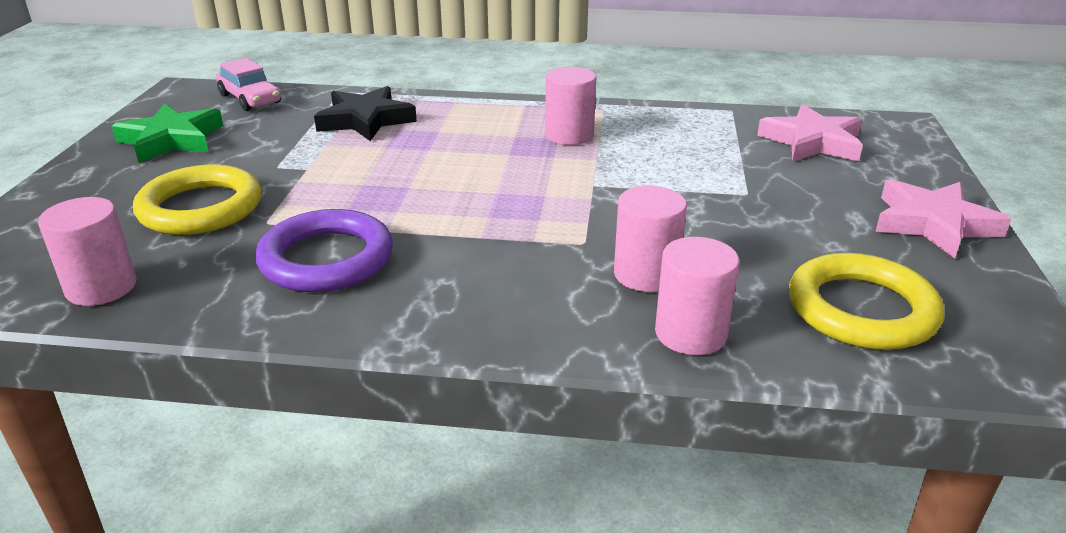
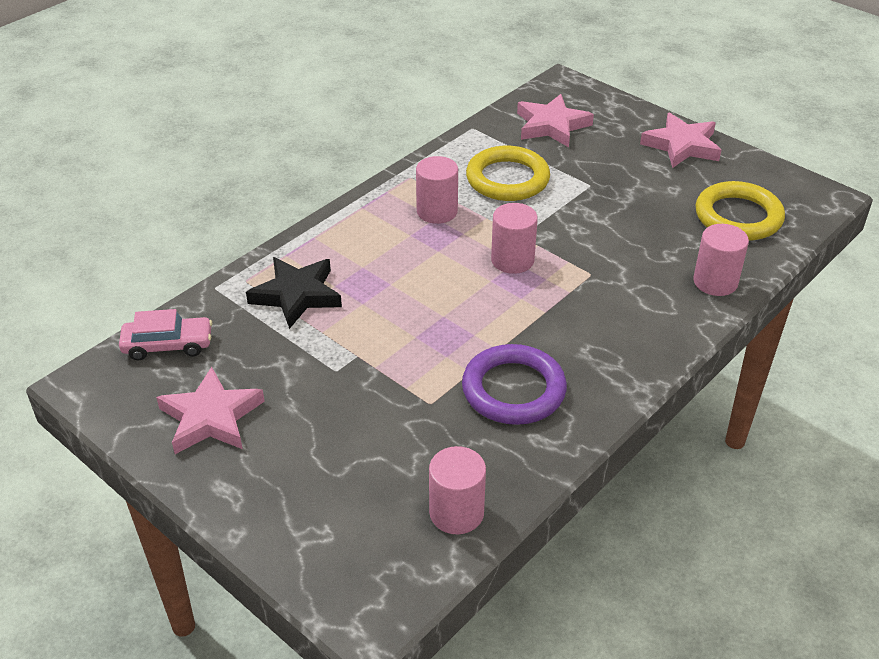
camera: 55 degrees left, 10 degrees up
green star [112,103,223,163] -> pink star [156,367,265,454]
yellow ring [133,164,261,235] -> yellow ring moved to [466,146,550,201]
pink cylinder [614,186,687,292] -> pink cylinder moved to [491,203,538,274]

